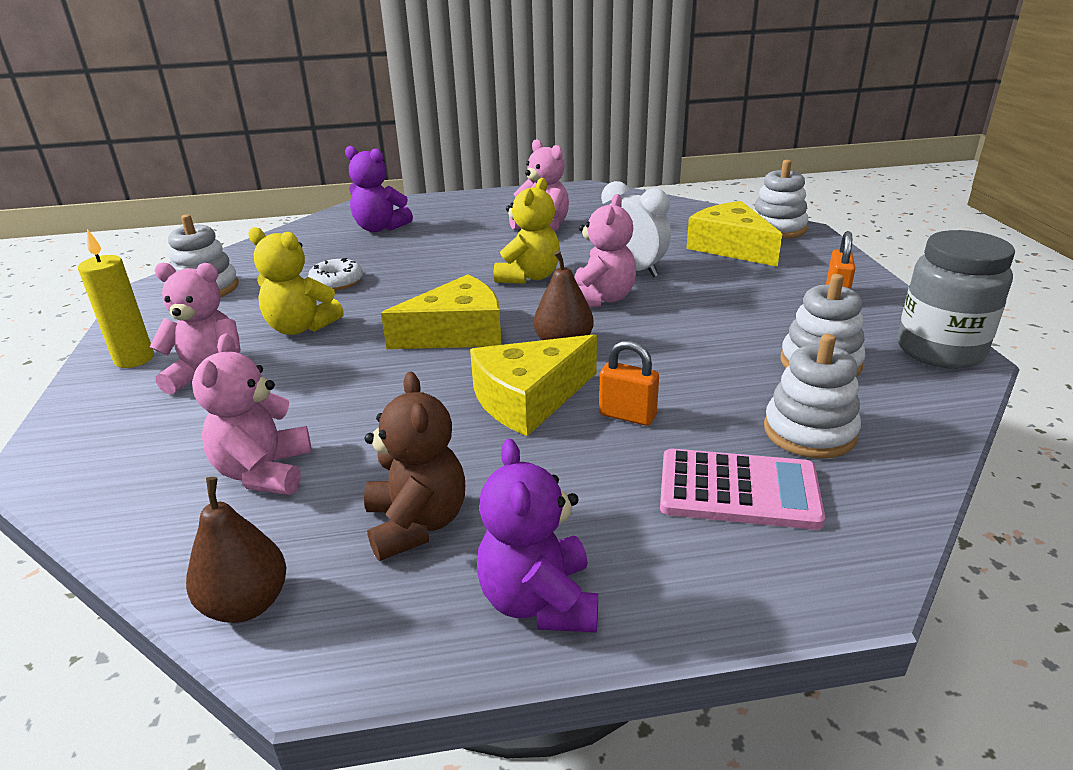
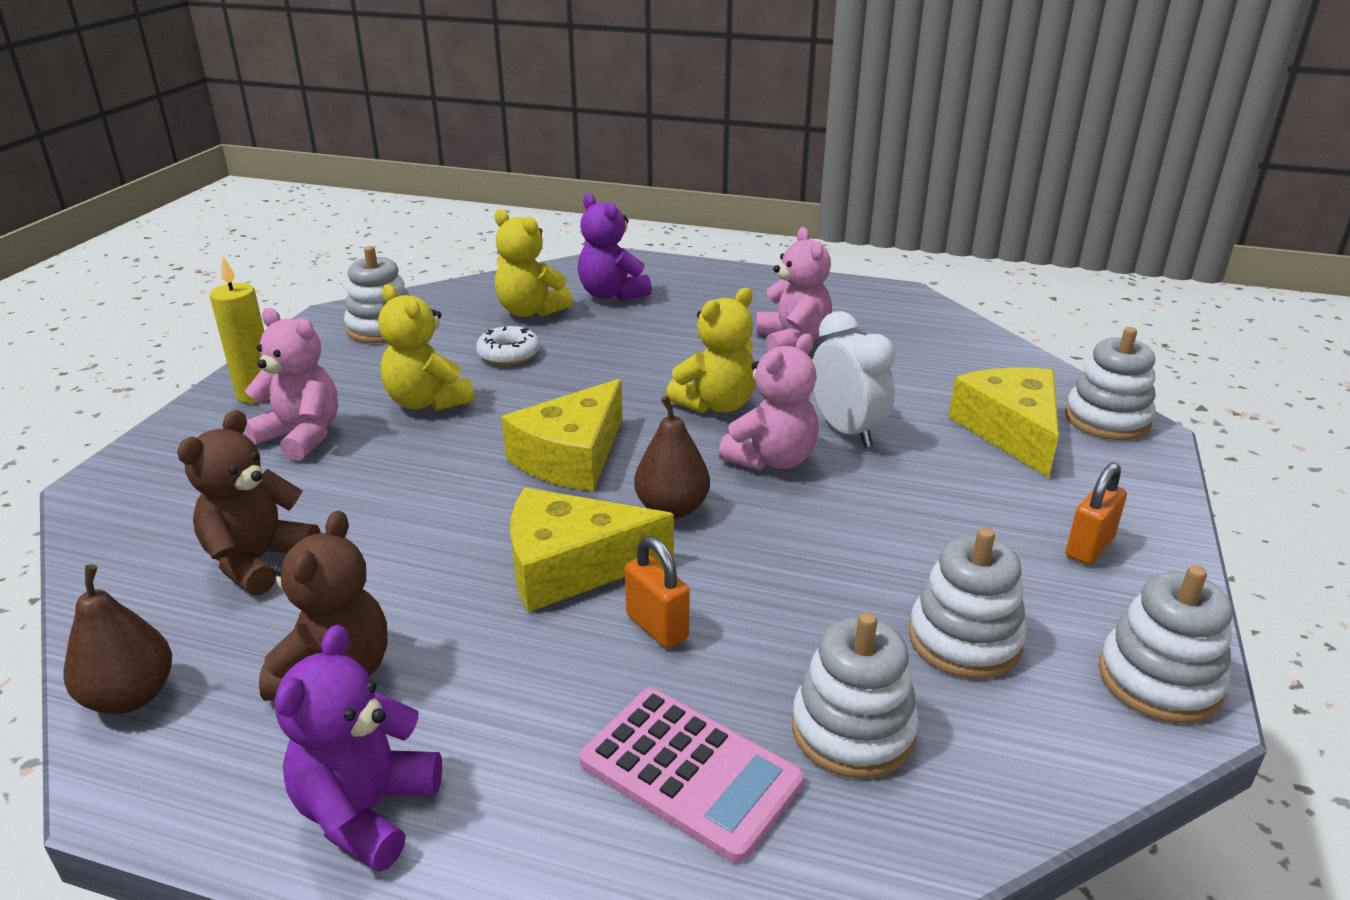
camera: 25 degrees right, 0 degrees up
pink teddy bear [192,333,312,495] -> brown teddy bear [177,410,321,595]
yellow cheese [381,274,502,349] -> yellow cheese turned 120 degrees clockwise [502,379,623,491]
grey jar [898,230,1015,369] -> white stacking toy [1099,565,1232,723]
none -> yellow teddy bear [494,209,573,317]

